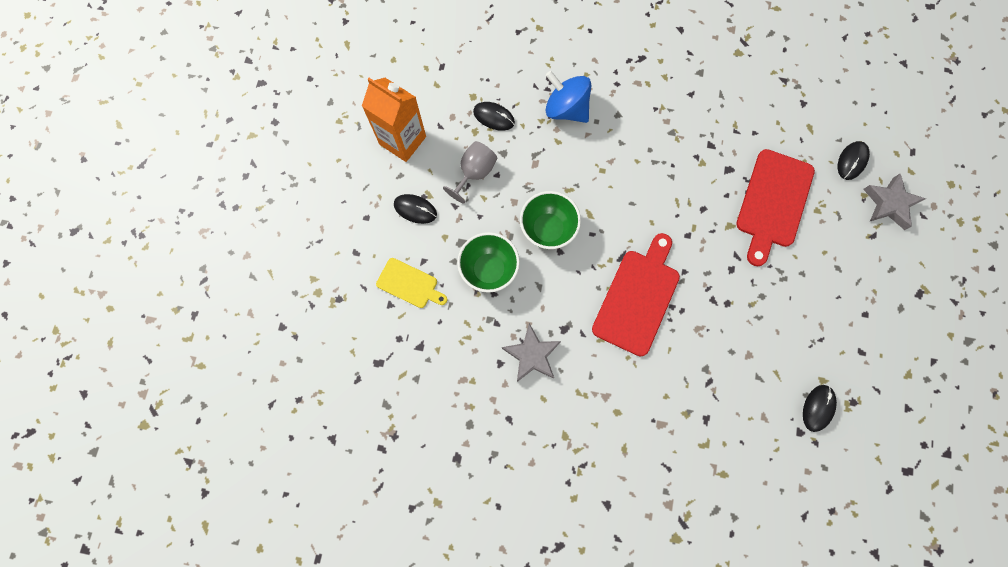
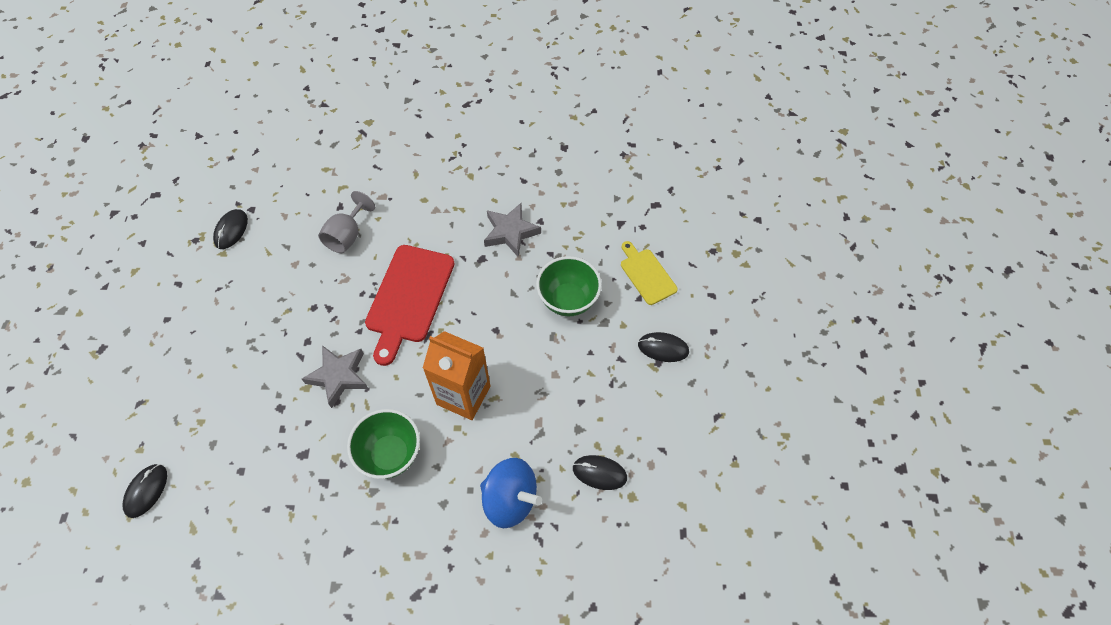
camera: 170 degrees right, 15 degrees down
orange carton [362,78,426,162] -> orange carton moved to [423,331,491,420]
yellow cutting board [376,258,447,308] -> yellow cutting board turned 45 degrees clockwise [621,241,678,305]
grey goblet [443,141,498,204] -> grey goblet moved to [318,191,375,253]
green bowl [520,191,581,249] -> green bowl moved to [347,409,420,479]
red cutting board [736,149,815,266] -> none
grey star [863,174,926,230] -> grey star moved to [302,345,368,408]

